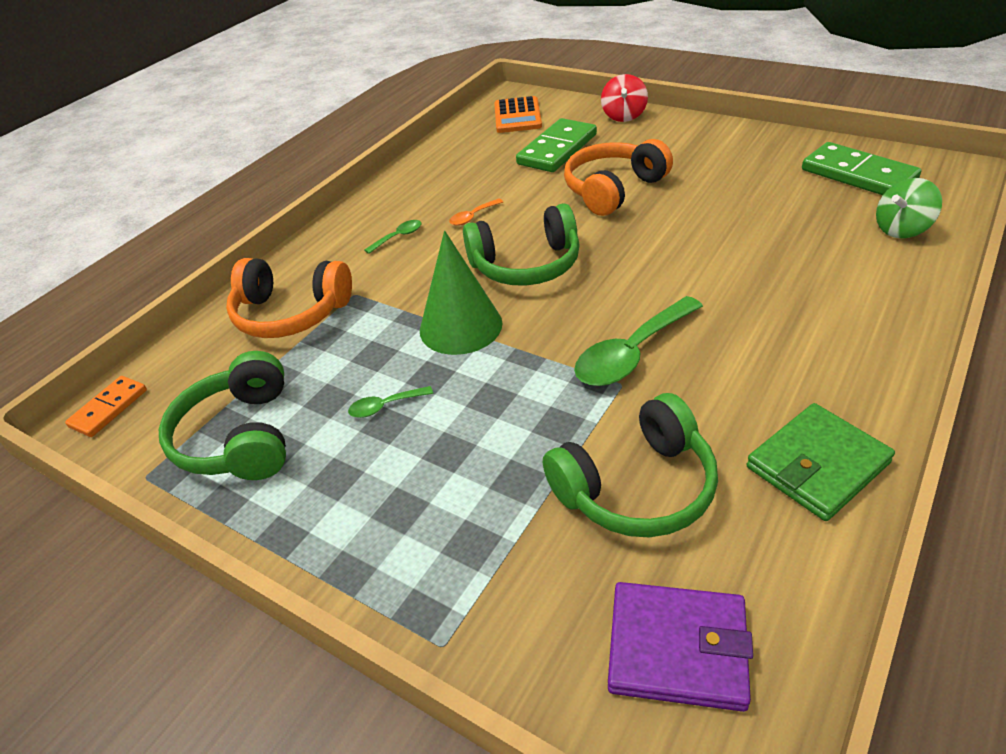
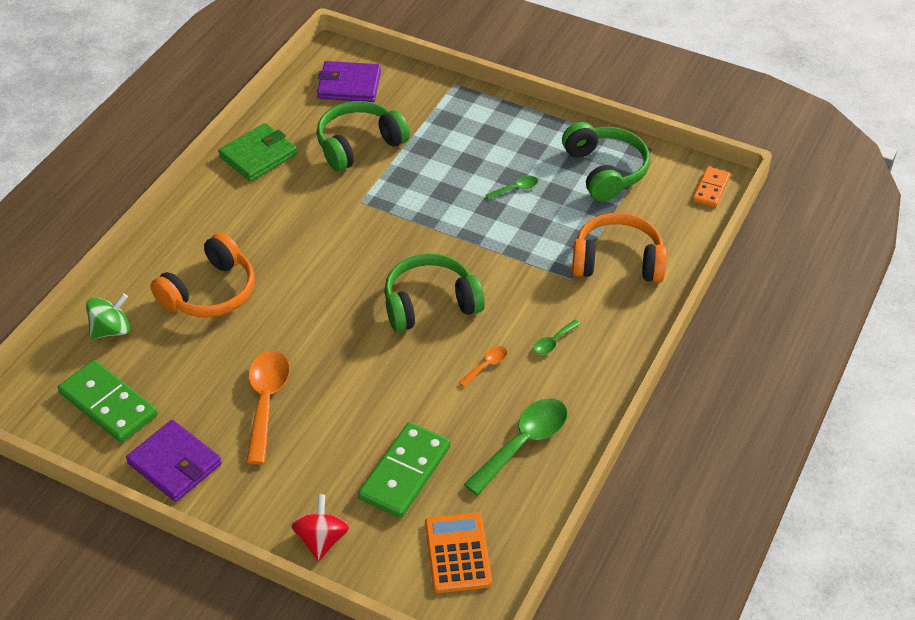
camera: 170 degrees right, 5 degrees up
green cone [420,231,503,355] -> none
orange headphones [564,139,673,216] -> orange headphones moved to [150,232,255,318]
green spoon [574,296,703,386] -> green spoon moved to [464,398,568,495]
none -> purple wallet [126,420,222,502]
none -> orange spoon [246,350,290,464]

